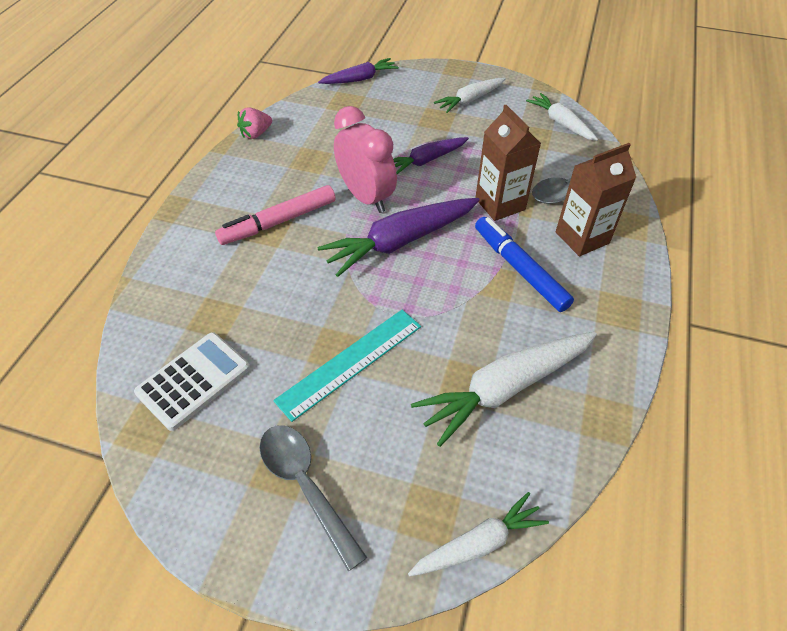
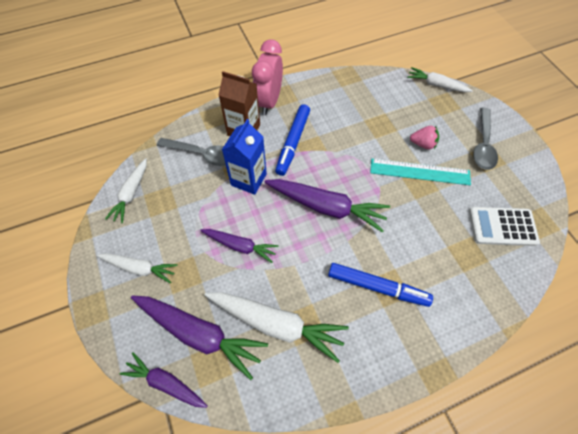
camera: 130 degrees left, 10 degrees up
pink marker [215,185,336,245] -> blue marker [328,263,433,307]
pink strawberry [237,108,272,139] -> pink strawberry moved to [410,126,439,150]
pink clock [334,106,397,213] -> pink clock moved to [252,39,283,115]
white carrot [411,332,597,447] -> white carrot moved to [205,292,349,363]
brown carton [475,105,541,221] -> blue carton [222,119,267,195]
none -> purple carrot [131,295,268,380]

